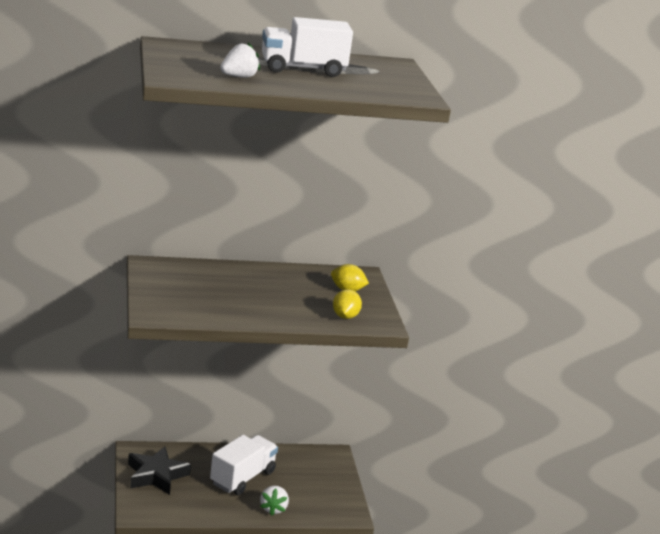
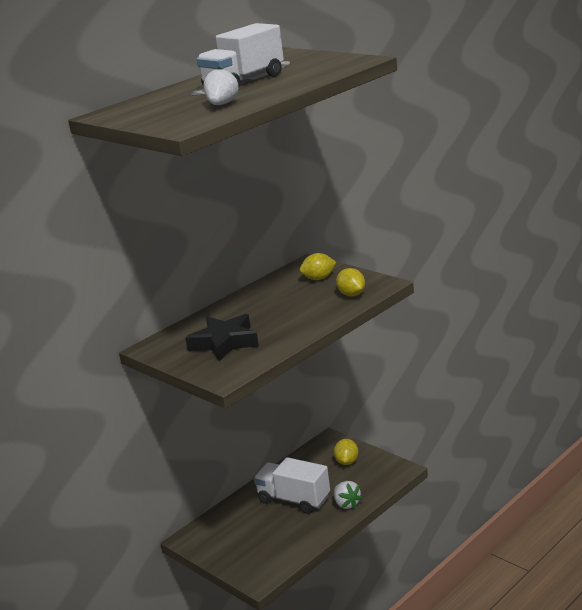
camera: 30 degrees left, 0 degrees up
black star [128,446,191,495] -> black star moved to [185,314,259,361]
white truck [210,435,278,495] -> white truck turned 60 degrees counterclockwise [254,457,330,514]
none -> yellow lemon [334,439,358,465]

